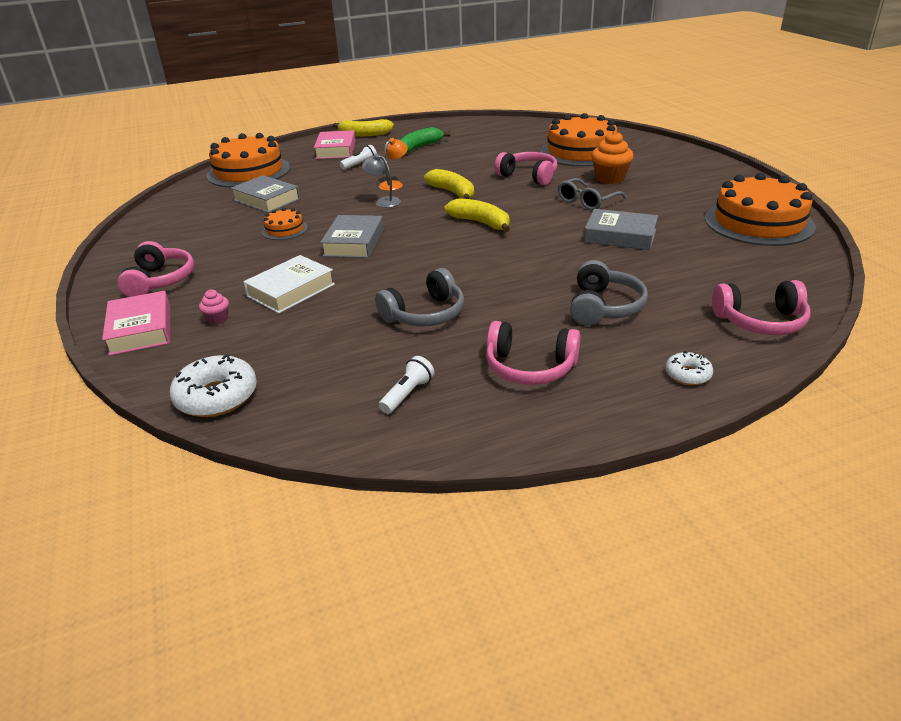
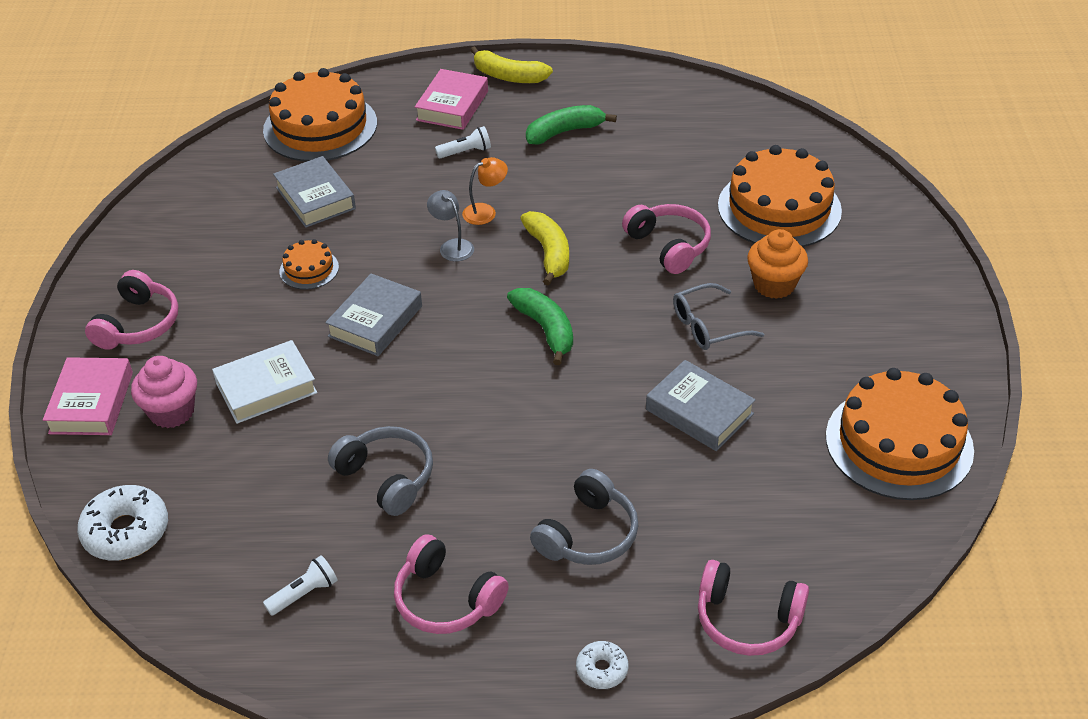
camera: 20 degrees right, 10 degrees up
pink cupcake [199,290,229,325] -> pink cupcake [131,356,197,428], size x1.93
grey headphones [375,268,464,326] -> grey headphones turned 120 degrees counterclockwise [328,426,433,516]
yellow banana [445,198,510,232] -> green banana [507,288,573,365]

